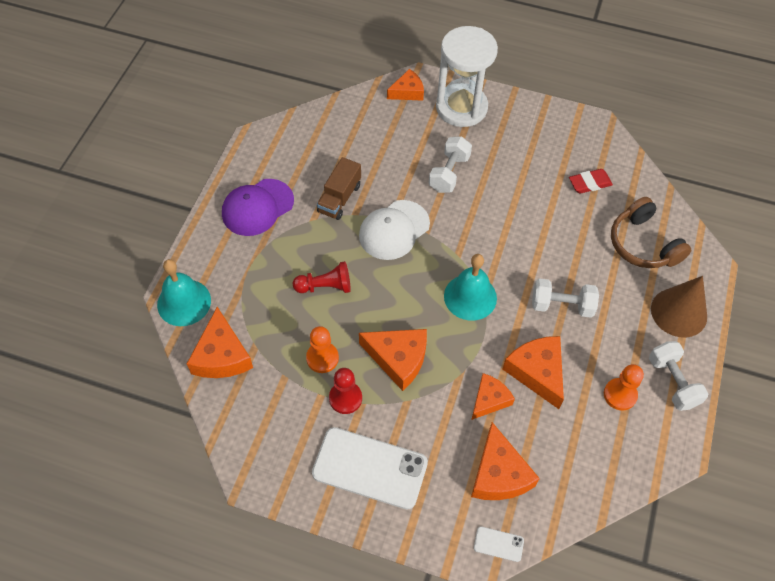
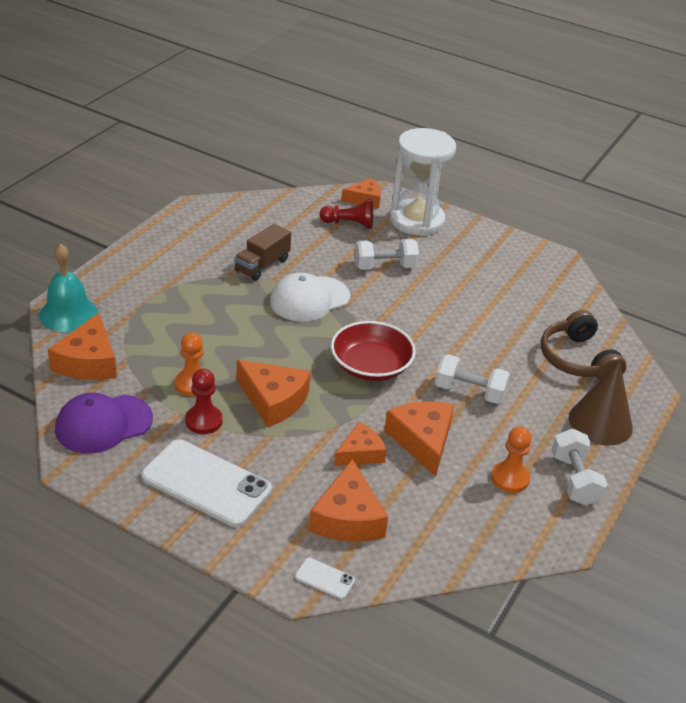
camera: 10 degrees right, 20 degrees down
purple cap [222,179,294,236] -> purple cap moved to [55,393,153,453]
red pawn [293,261,351,293] -> red pawn moved to [320,199,373,229]
white dumbbell [429,136,472,193] -> white dumbbell turned 45 degrees clockwise [354,239,419,270]
turquoise bell [444,254,497,321] -> red bowl [331,321,416,381]
red eraser [569,169,613,194] -> none

